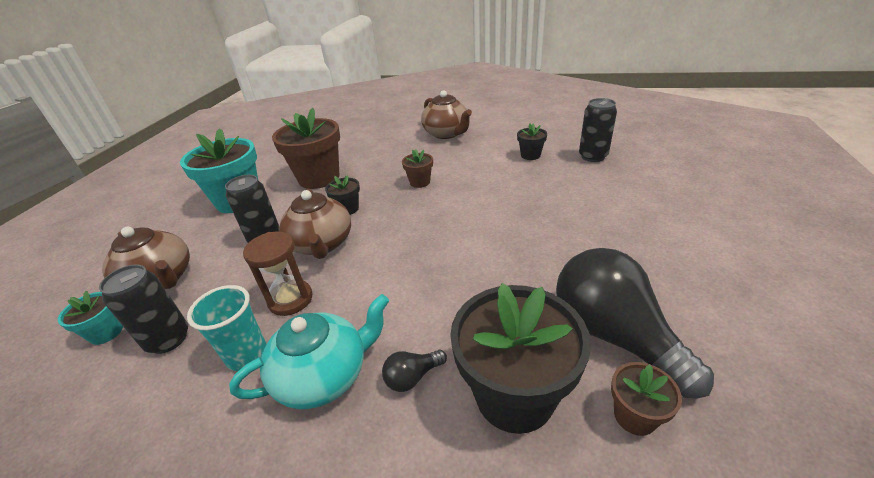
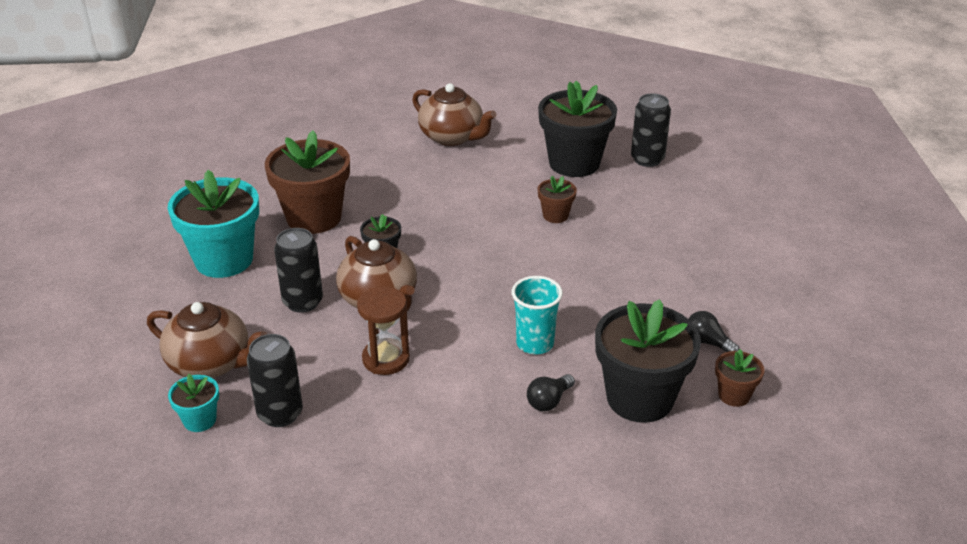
camera: 20 degrees left, 0 degrees up
turquoise cup [187,285,267,371] -> turquoise cup moved to [512,276,563,355]
turquoise teapot [229,294,389,409] -> none
brown flower pot [402,149,433,188] -> brown flower pot moved to [538,176,577,223]
black flower pot [517,123,547,160] -> black flower pot [538,81,617,177], size x2.11
black light bulb [556,248,714,399] -> black light bulb [689,311,739,352], size x0.41

